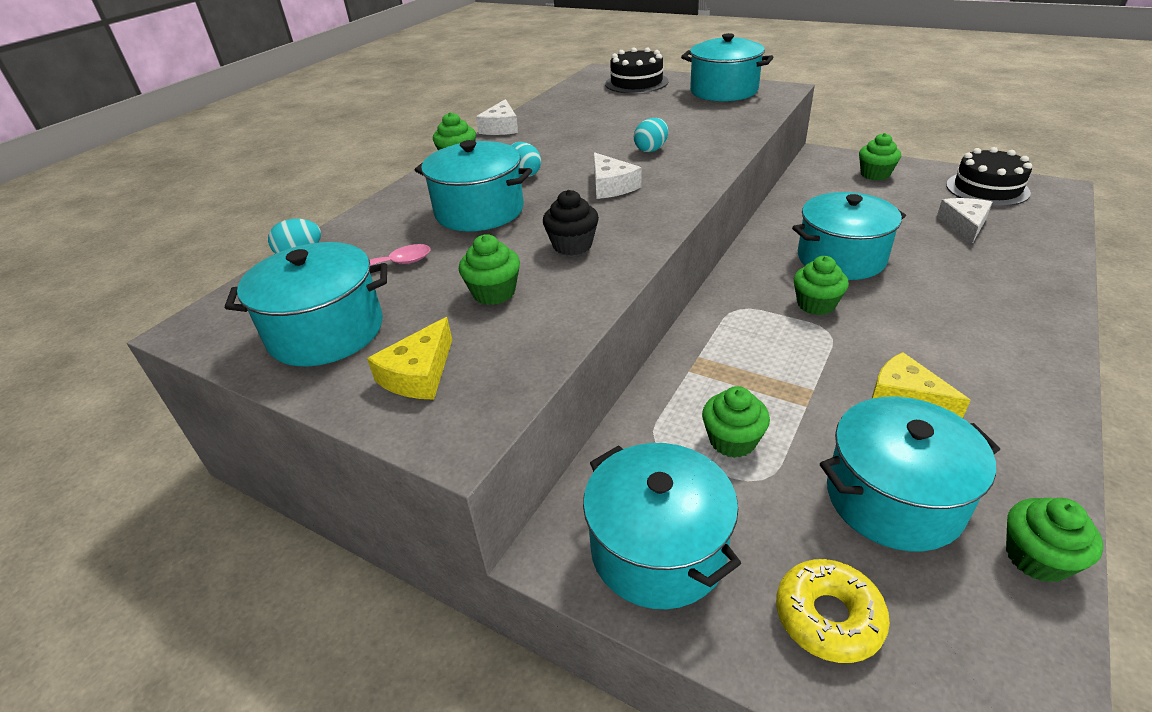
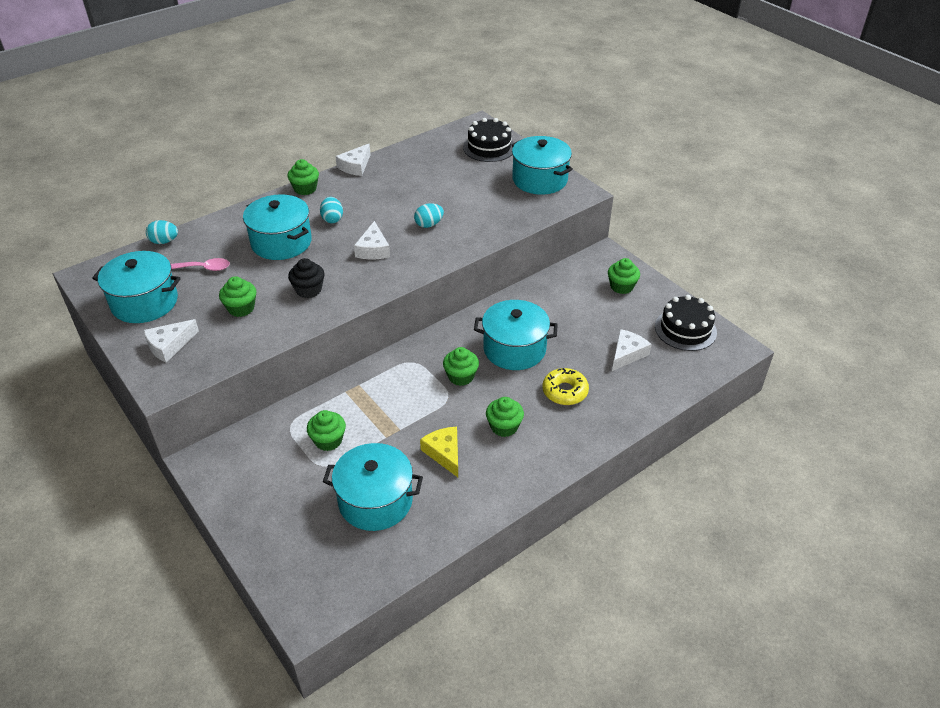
camera: 20 degrees right, 5 degrees up
yellow cheese [367,317,452,400] -> white cheese [144,319,199,363]
turquoise pot [583,443,741,609] -> none
yellow donut [776,559,890,663] -> yellow donut moved to [542,368,589,405]
green cupcake [1006,498,1103,583] -> green cupcake moved to [486,397,524,437]

